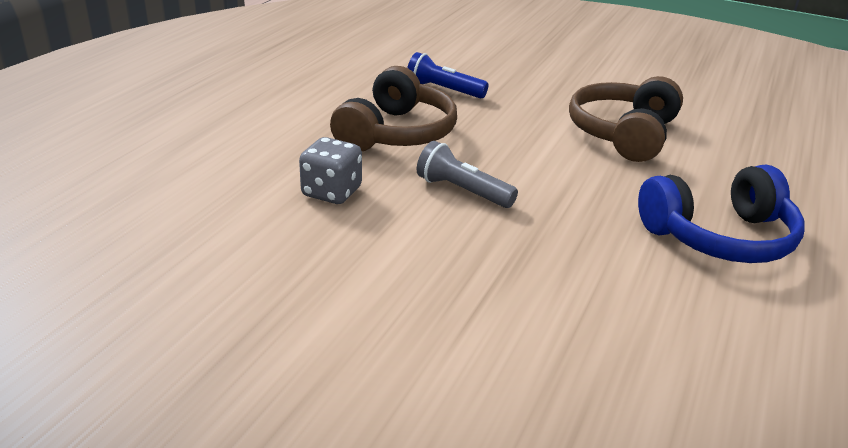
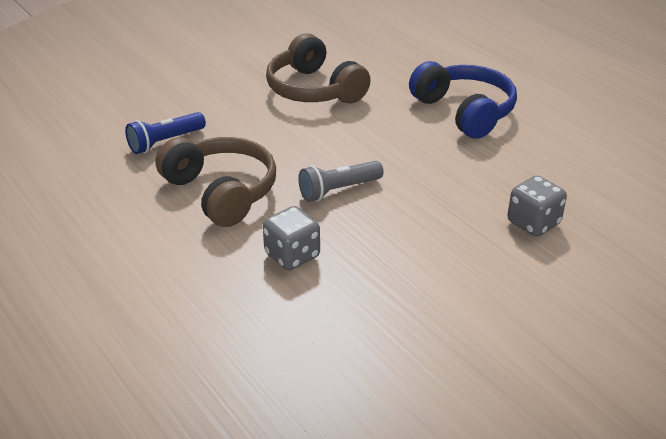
camera: 60 degrees left, 5 degrees up
blue headphones [638,165,805,263] -> blue headphones turned 45 degrees counterclockwise [409,61,517,139]
none -> grey dice [507,176,567,237]

